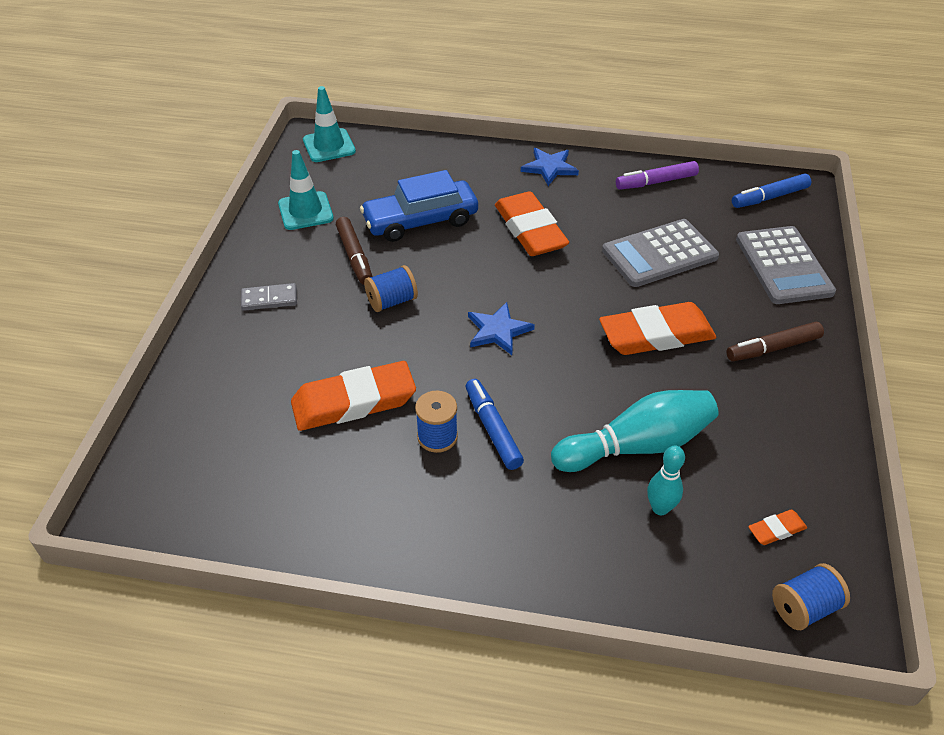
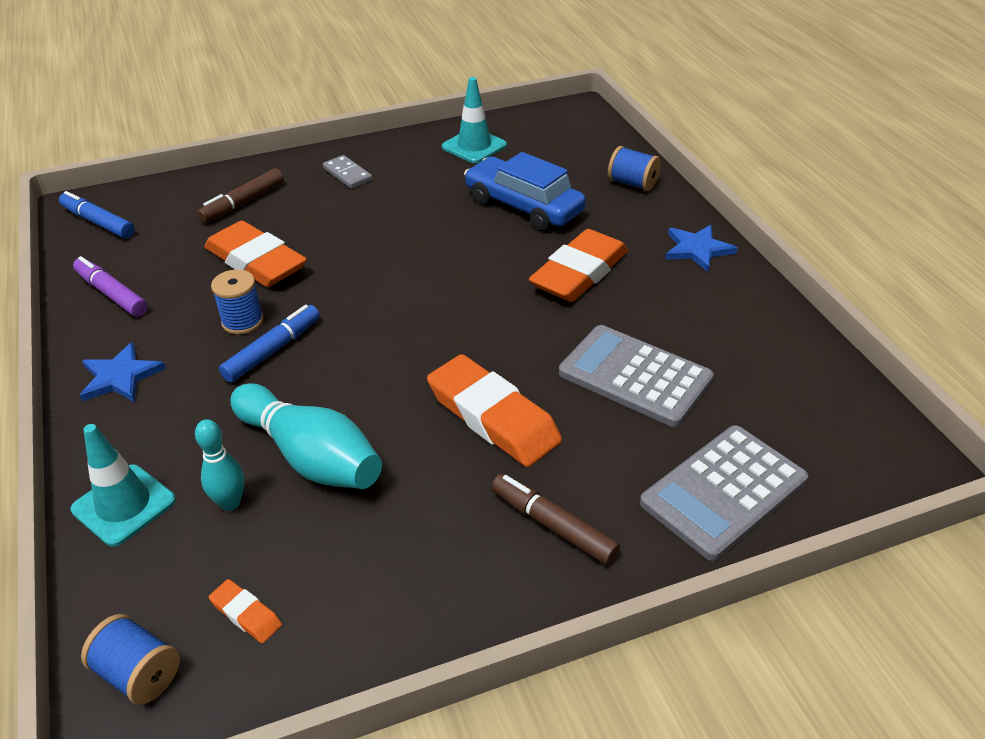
camera: 60 degrees right, 5 degrees down
turquoise traffic cone [303,86,356,162] -> turquoise traffic cone moved to [71,424,176,547]
brown marker [336,217,373,285] -> brown marker moved to [197,168,284,223]
blue spool [364,265,418,312] -> blue spool moved to [608,146,661,191]
blue star [468,302,535,355] -> blue star moved to [80,342,166,403]
purple marker [616,161,699,190] -> purple marker moved to [73,256,148,317]
blue marker [732,174,811,208] -> blue marker moved to [59,191,135,239]

